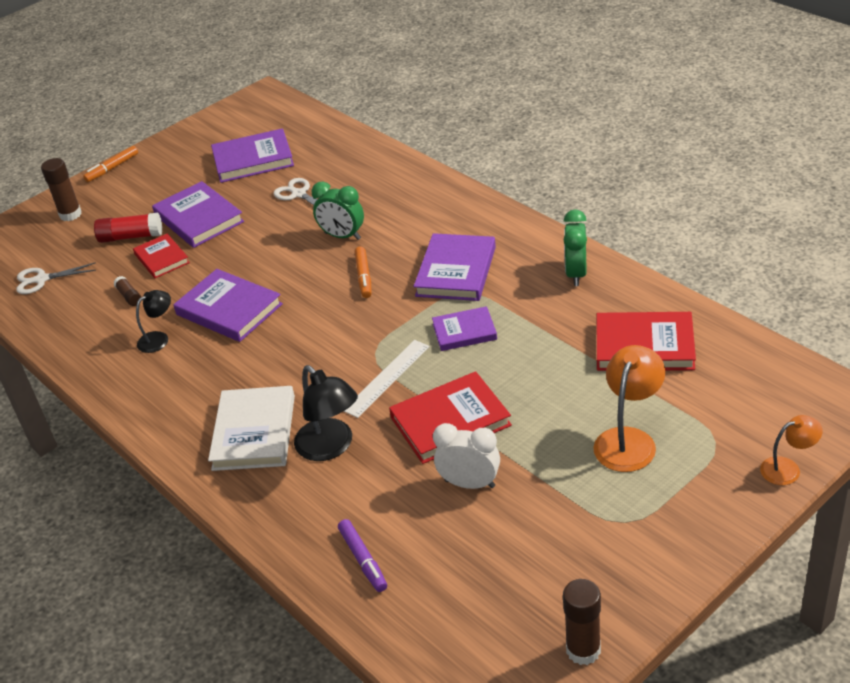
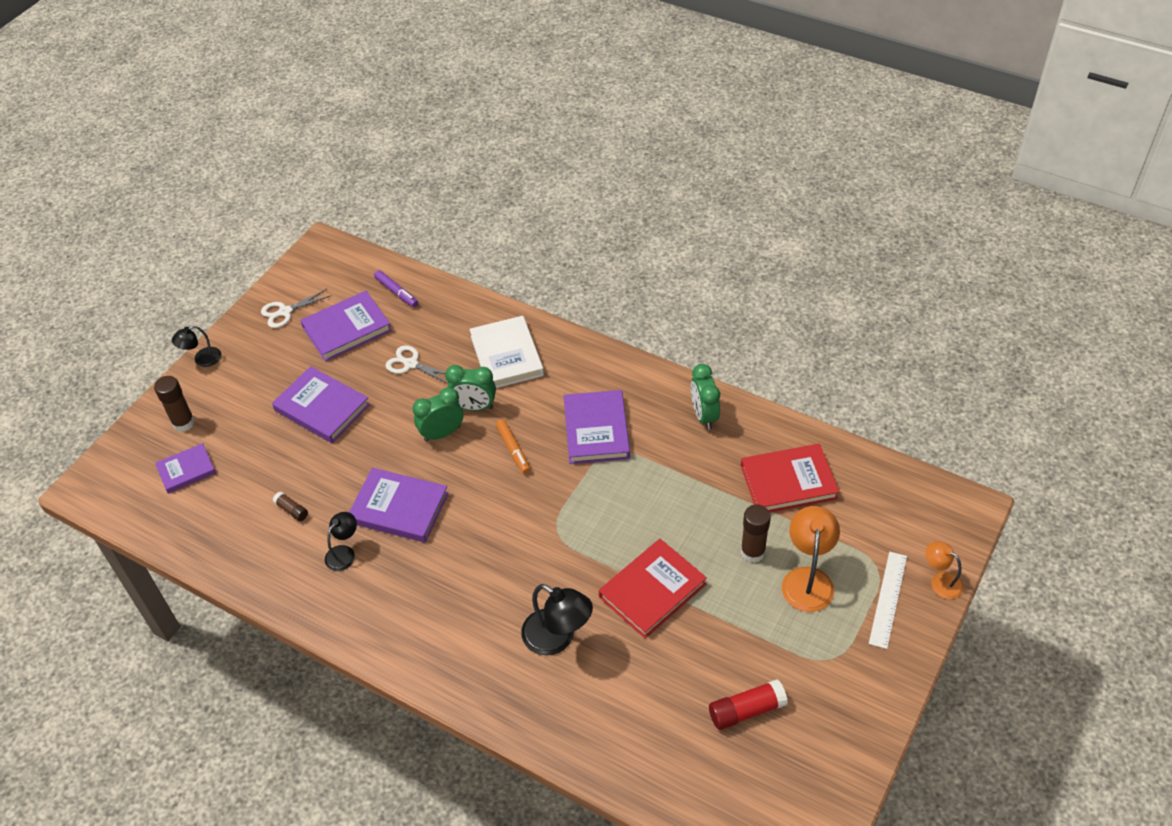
camera: 20 degrees left, 10 degrees up
white scissors [16,262,96,294] -> white scissors moved to [261,289,332,328]
orange marker [83,146,138,182] -> black lamp [172,326,221,367]
red glue stick [94,213,162,243] -> red glue stick moved to [709,679,788,730]
red book [133,234,190,278] -> none
white book [208,386,295,471] -> white book moved to [470,316,544,388]
purple marker [338,519,387,592] -> purple marker moved to [374,270,418,307]
white ruler [344,340,430,418] -> white ruler moved to [869,552,907,649]
purple book [432,306,497,351] -> purple book moved to [155,443,216,494]
white clock [433,423,500,489] -> none
brown glue stick [563,579,601,665] -> brown glue stick moved to [741,504,771,563]
orange lamp [760,415,823,485] -> orange lamp turned 105 degrees counterclockwise [925,541,964,599]
none -> green clock [413,387,463,442]

